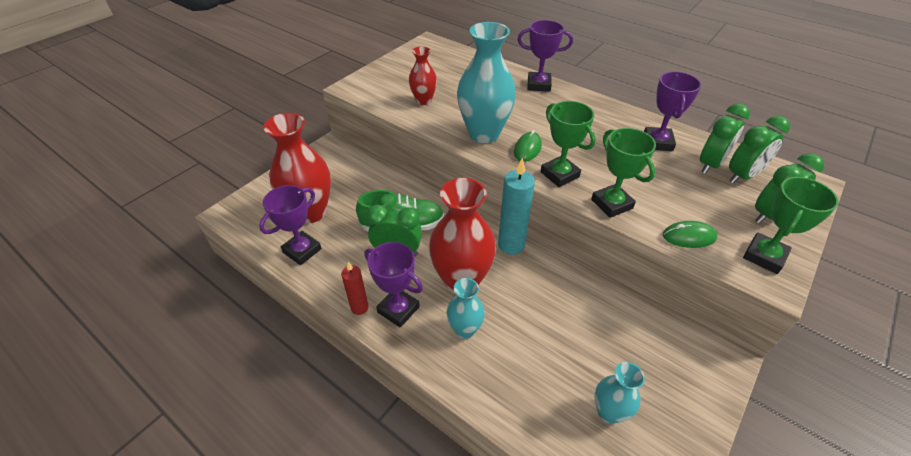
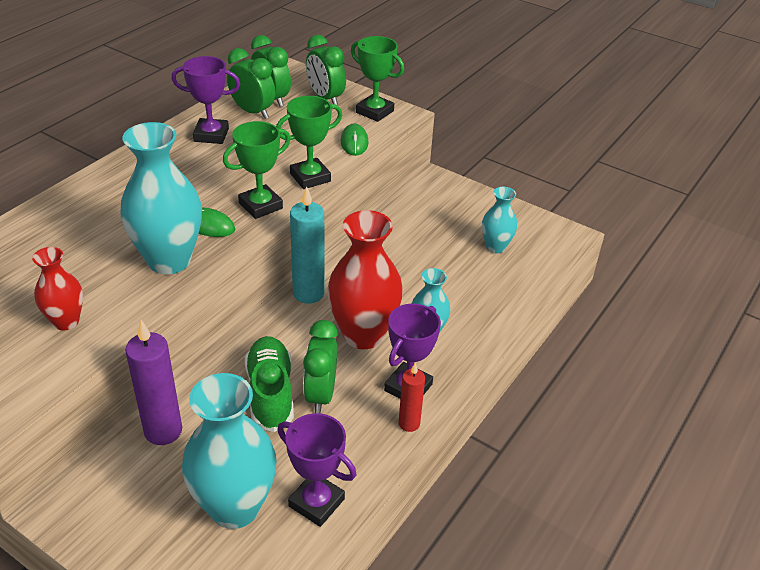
camera: 95 degrees left, 5 degrees down
red vase [263,113,331,223] -> turquoise vase [182,373,277,529]
purple trophy [517,20,573,92] -> none
none -> purple candle [125,320,182,445]

